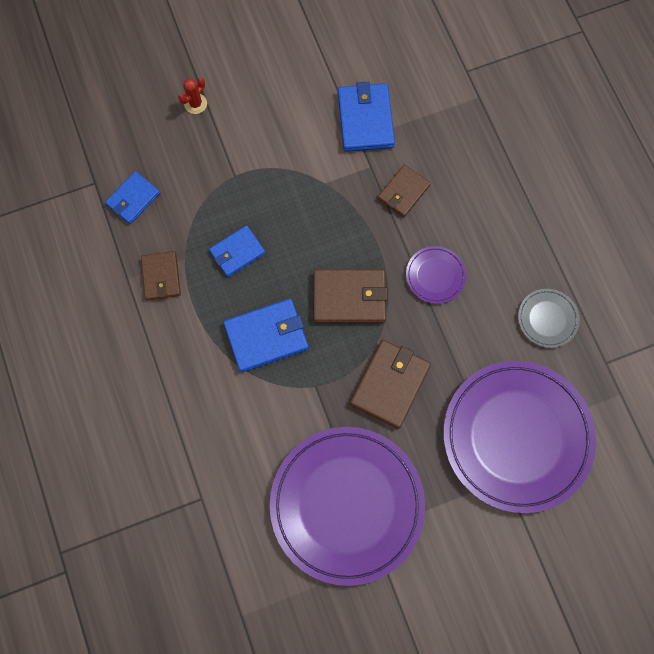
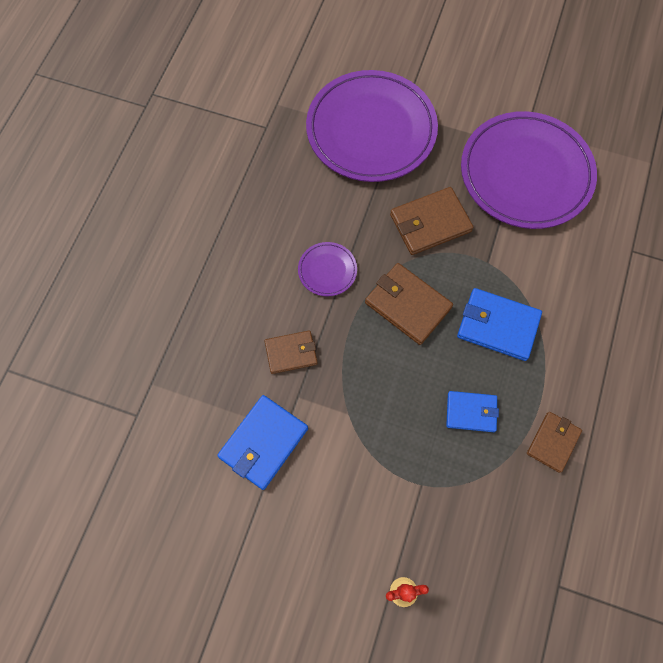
camera: 140 degrees left, 5 degrees down
blue wallet [105,171,160,224] -> none
grey plate [518,289,580,348] -> none

